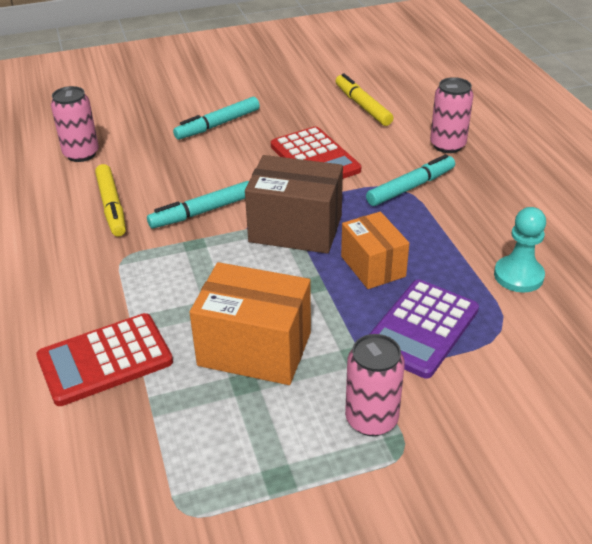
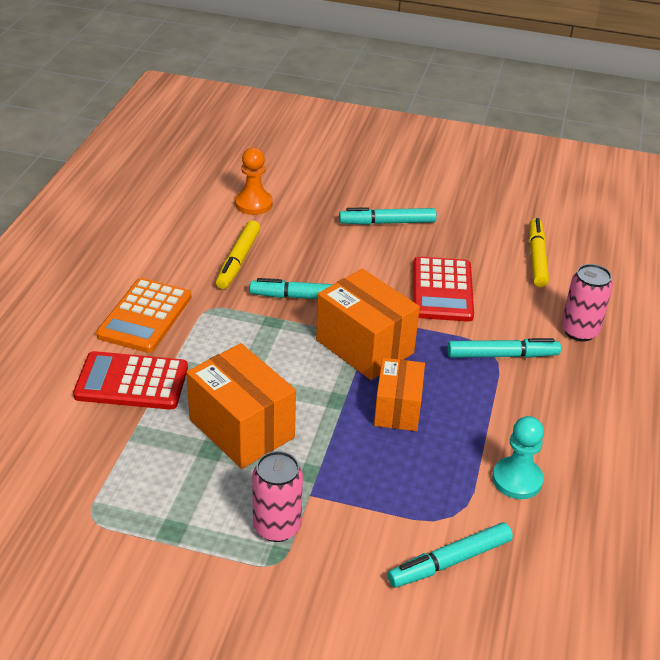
camera: 30 degrees right, 0 degrees up
pink can [51,86,99,162] -> orange pawn [235,148,273,215]
brown box [245,155,343,254] -> orange box [316,269,420,380]
purple calculator [370,279,479,379] -> none
none -> orange calculator [96,278,191,353]
none -> turquoise marker [387,522,513,588]

